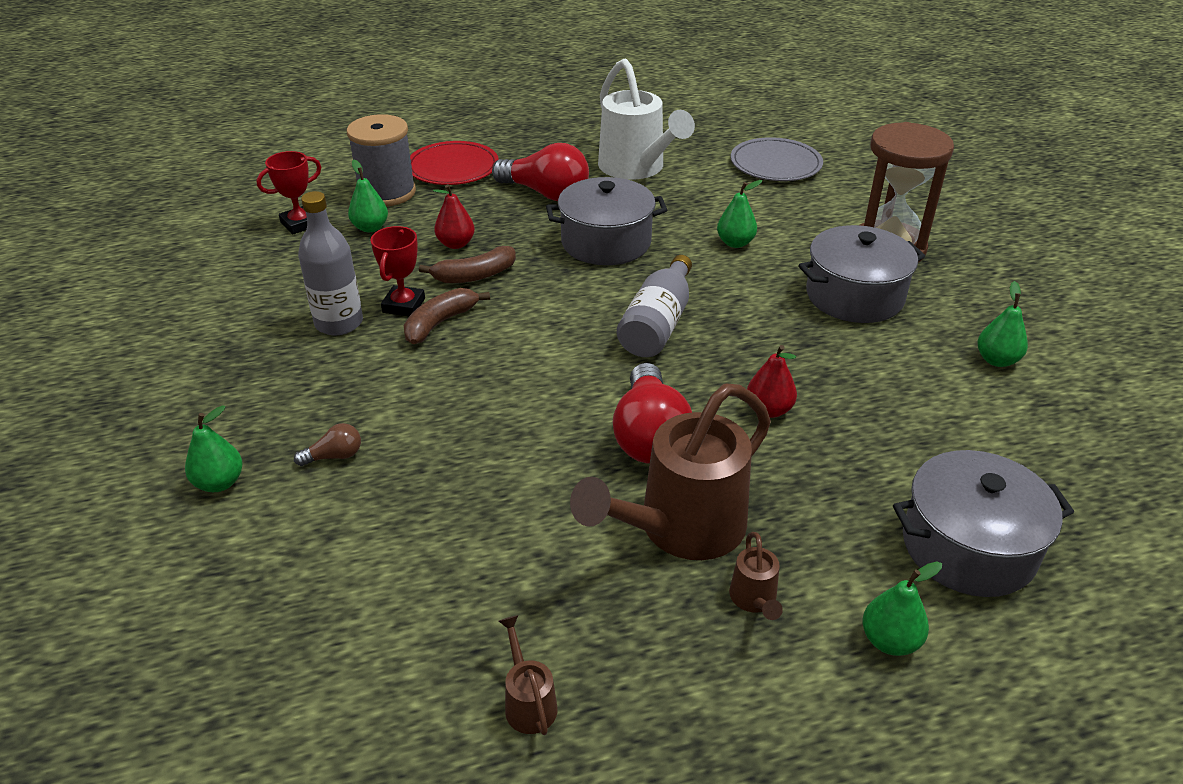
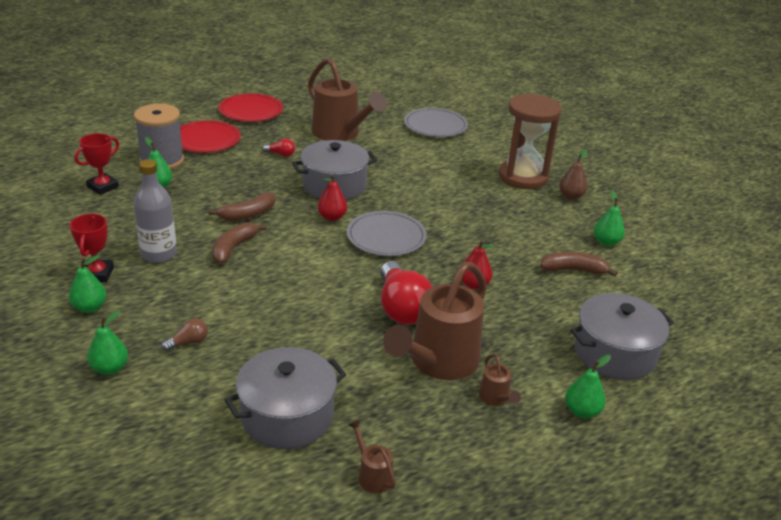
camera: 15 degrees left, 5 degrees down
red trophy [370,226,425,316] -> red trophy moved to [70,214,114,282]
red pear [433,184,475,249] -> red pear moved to [318,174,347,221]
red light bulb [492,143,589,201] -> red light bulb [262,139,295,157], size x0.45
white watering can [598,58,695,180] -> brown watering can [308,58,387,141]
grey bottle [617,255,692,357] -> grey plate [347,211,427,256]
green pear [717,180,762,248] -> green pear moved to [69,255,107,313]
grey pot [798,225,925,323] -> grey pot moved to [225,347,346,449]
none -> red plate [219,93,283,122]
none -> brown banana [540,252,618,277]
none -> brown pear [559,150,588,200]

